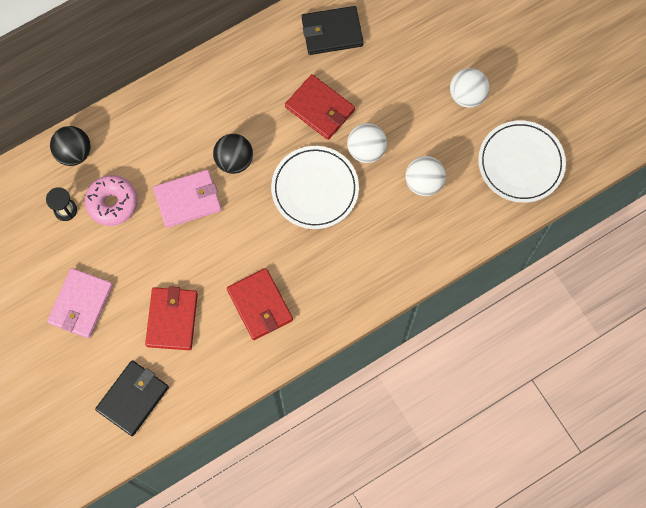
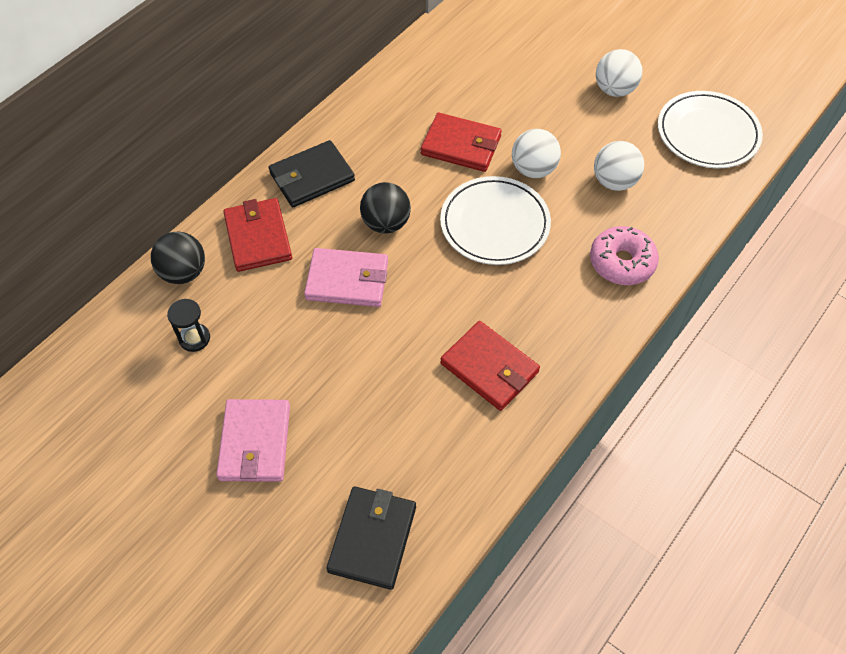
camera: 20 degrees left, 15 degrees down
pink donut [85,175,138,226] -> pink donut moved to [590,226,659,285]
red wallet [145,286,198,350] -> red wallet moved to [223,198,292,272]
pink wallet [153,170,221,228] -> pink wallet turned 45 degrees clockwise [304,248,388,307]
black wallet [302,6,364,55] -> black wallet moved to [269,140,355,207]

